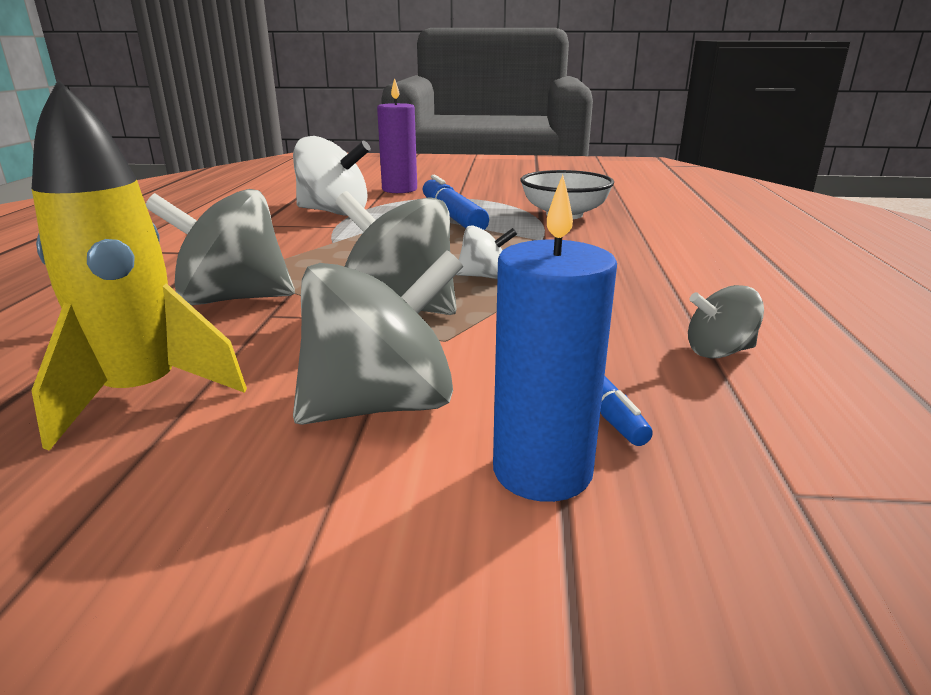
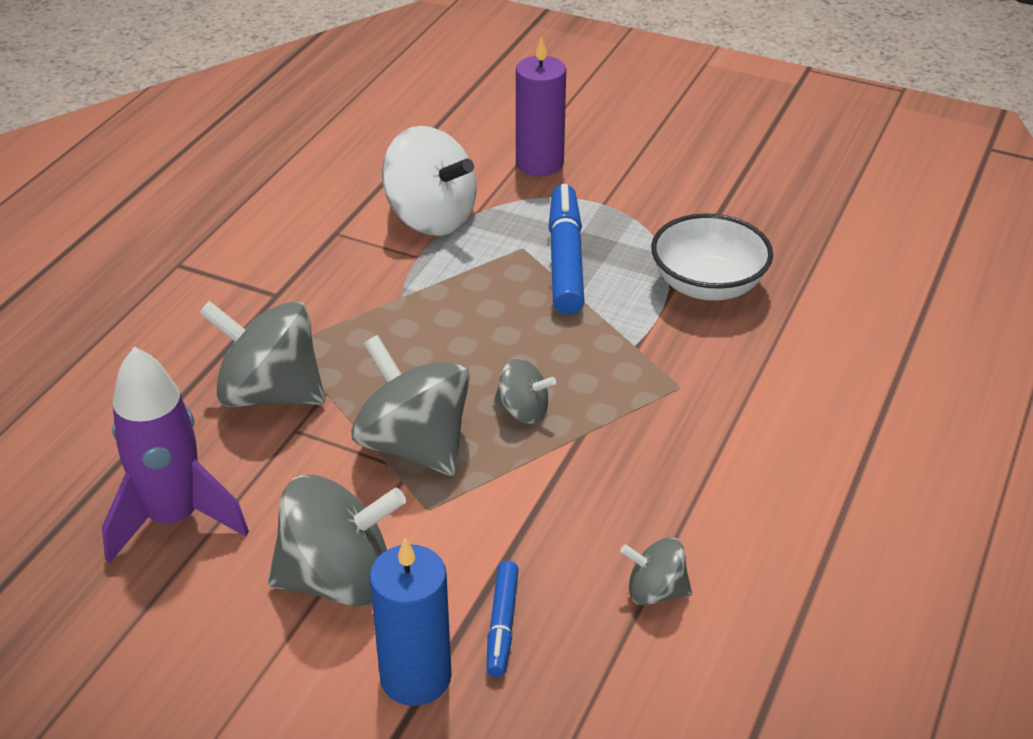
camera: 20 degrees right, 15 degrees up
yellow rocket [31,80,247,451] -> purple rocket [102,347,249,563]
white spinning top [456,226,517,279] -> grey spinning top [494,359,556,424]

